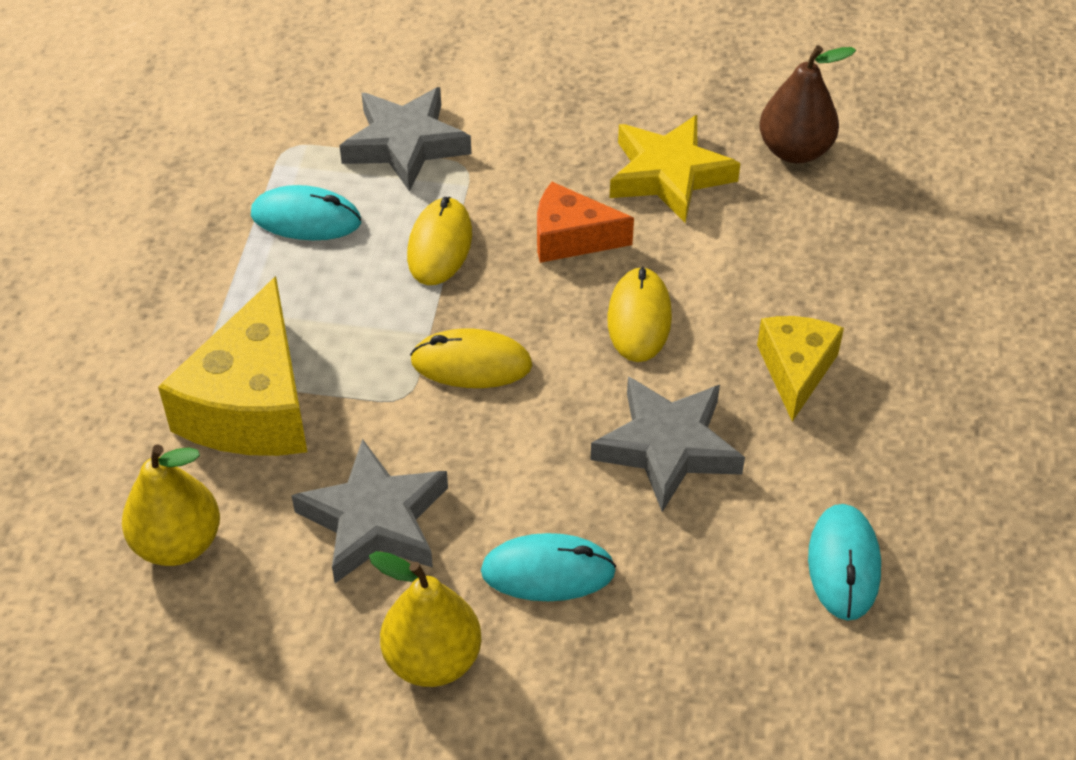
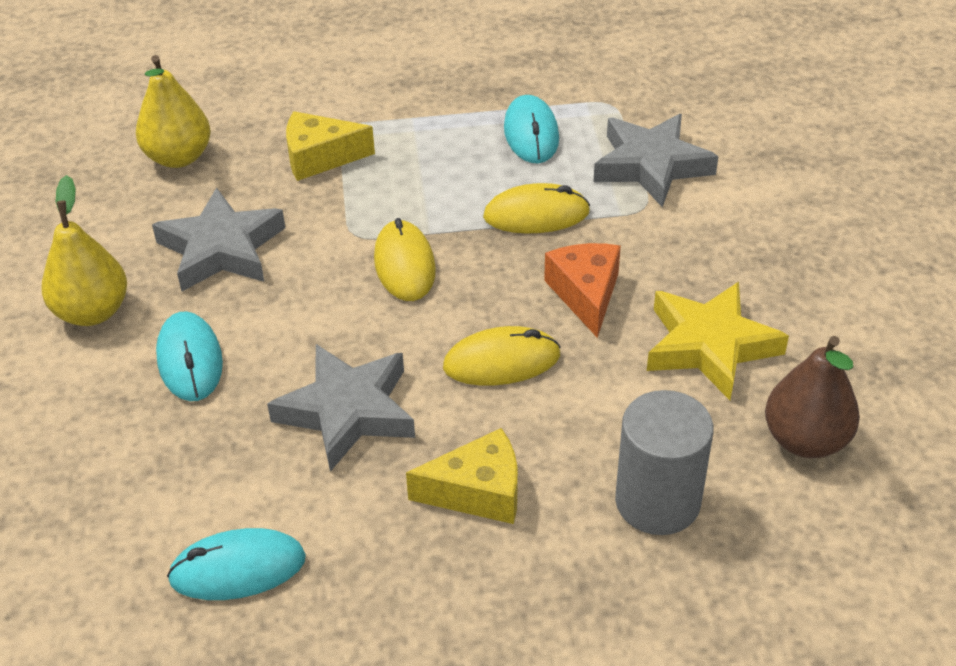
camera: 75 degrees right, 5 degrees down
yellow cheese [158,276,307,456] -> yellow cheese [286,111,375,181], size x0.59
none -> grey cylinder [615,390,713,535]

